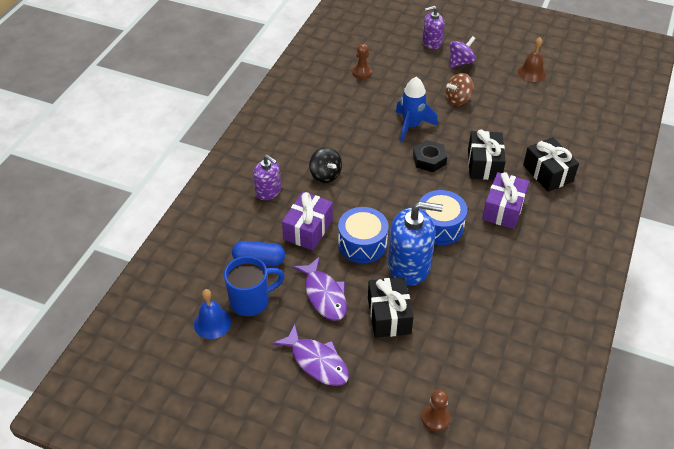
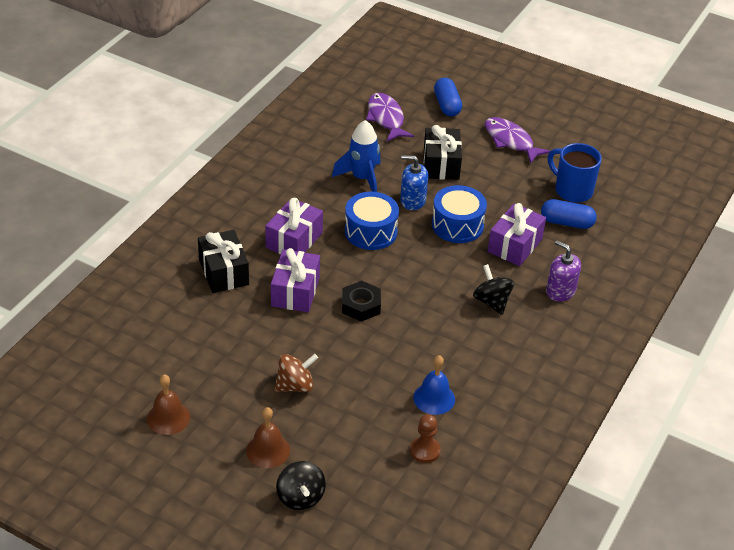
camera: 175 degrees left, 5 degrees down
blue bell [194,289,231,339] -> blue bell moved to [413,355,455,415]
blue mug [224,256,285,316] -> blue mug turned 60 degrees clockwise [548,143,602,203]
purple fish [293,257,347,321] -> purple fish moved to [366,93,414,141]
blue soap dispenser [388,201,443,286] -> blue soap dispenser [400,155,428,210], size x0.59
blue rocket [396,77,438,142] -> blue rocket moved to [332,120,381,192]
purple soap dispenser [422,6,445,49] -> black spinning top [276,461,326,510]
brown pawn [422,389,450,431] -> none
purple spinning top [450,36,476,68] -> brown bell [246,407,290,468]
black gift [468,130,506,180] -> purple gift [271,248,320,312]
none -> blue capsule [434,78,462,117]

